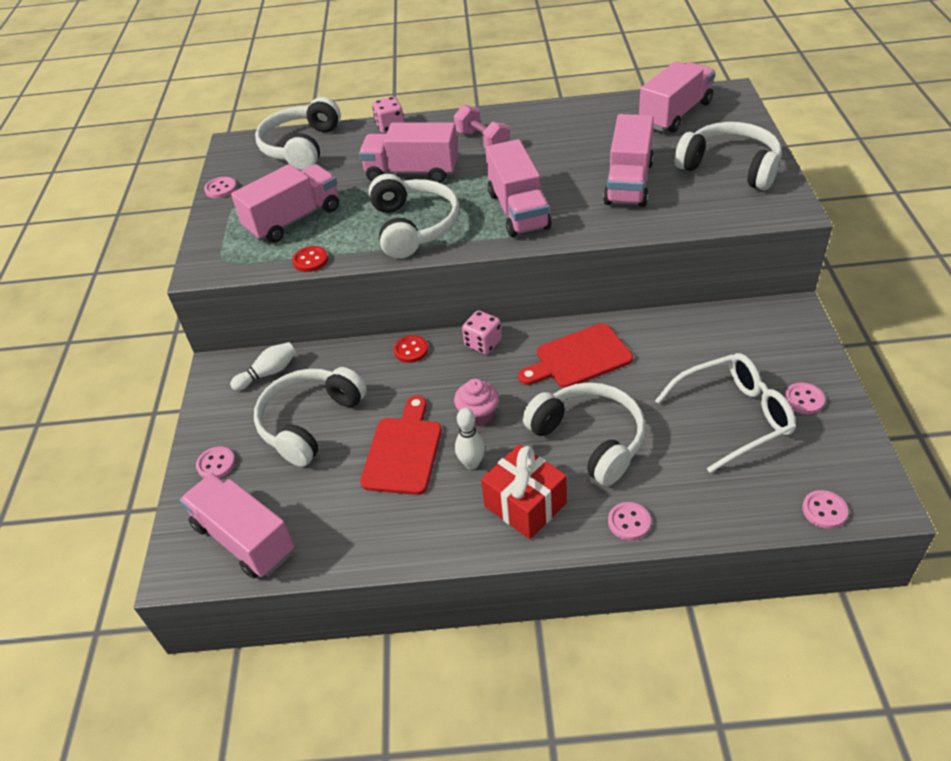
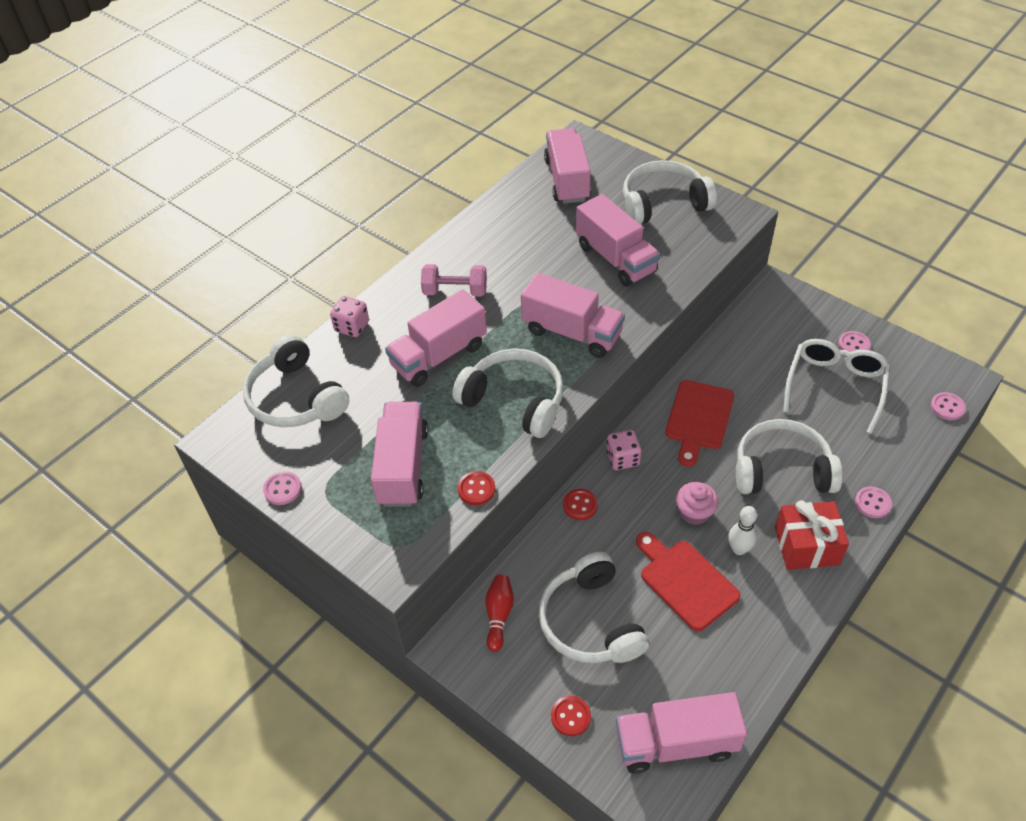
camera: 50 degrees left, 5 degrees up
pink button [196,446,235,478] -> red button [551,696,591,736]
white bowling pin [230,342,296,391] -> red bowling pin [486,575,514,652]

